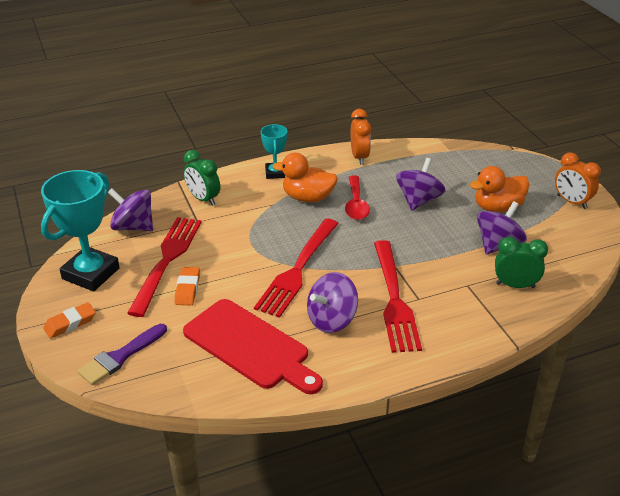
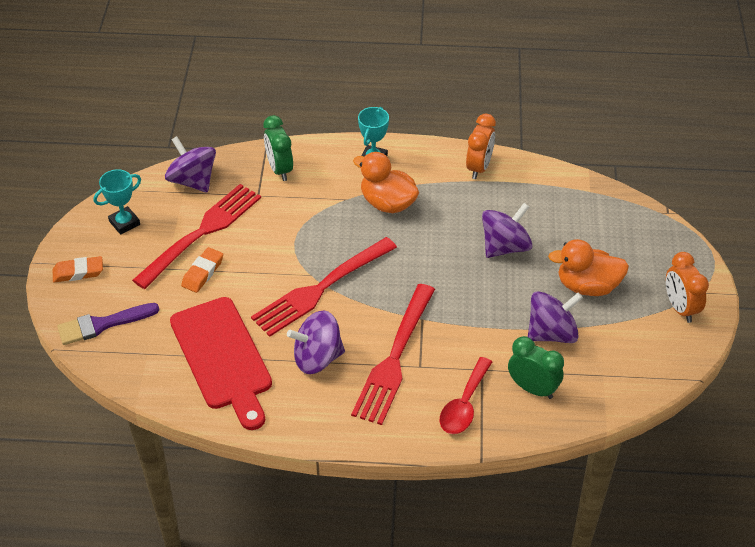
camera: 25 degrees right, 10 degrees up
turquoise trophy [41,170,120,292] -> turquoise trophy [94,169,141,235], size x0.54
red spoon [345,175,370,220] -> red spoon moved to [440,357,492,434]

